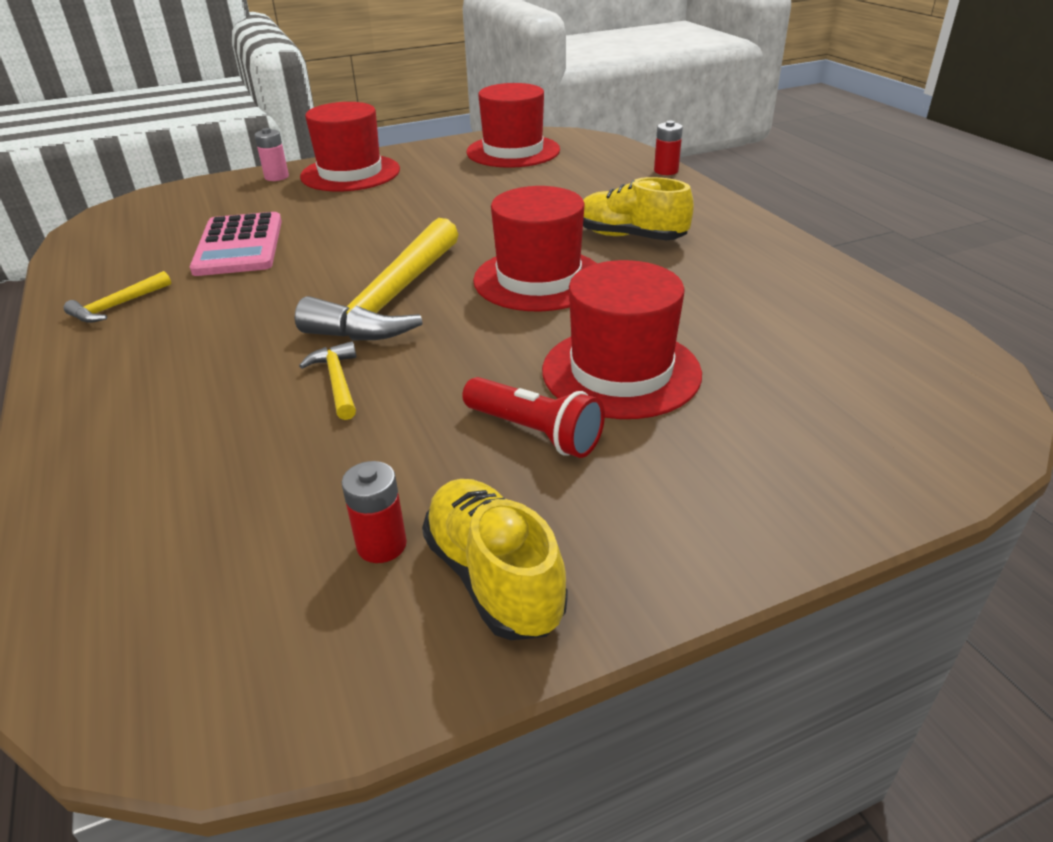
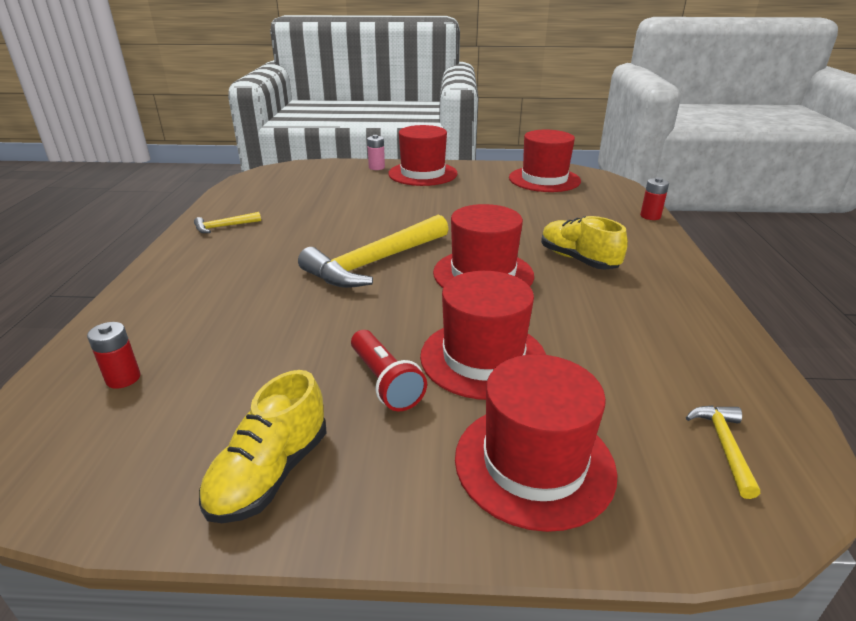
camera: 25 degrees right, 5 degrees down
pink calculator [190,212,282,276] -> none
yellow hammer [299,341,356,420] -> yellow hammer moved to [686,405,760,499]
red battery [342,461,407,563] -> red battery moved to [87,322,141,389]
yellow shoe [422,479,568,640] -> yellow shoe turned 150 degrees counterclockwise [199,370,326,523]
none -> red hat [455,354,617,532]

